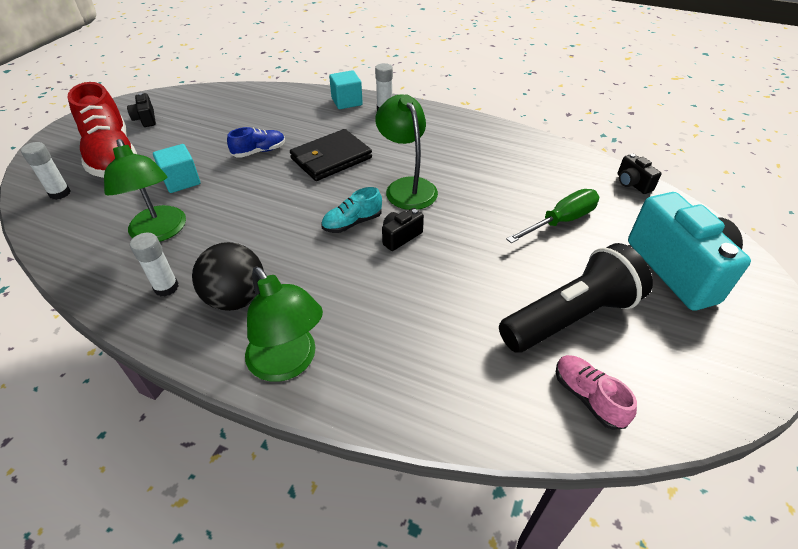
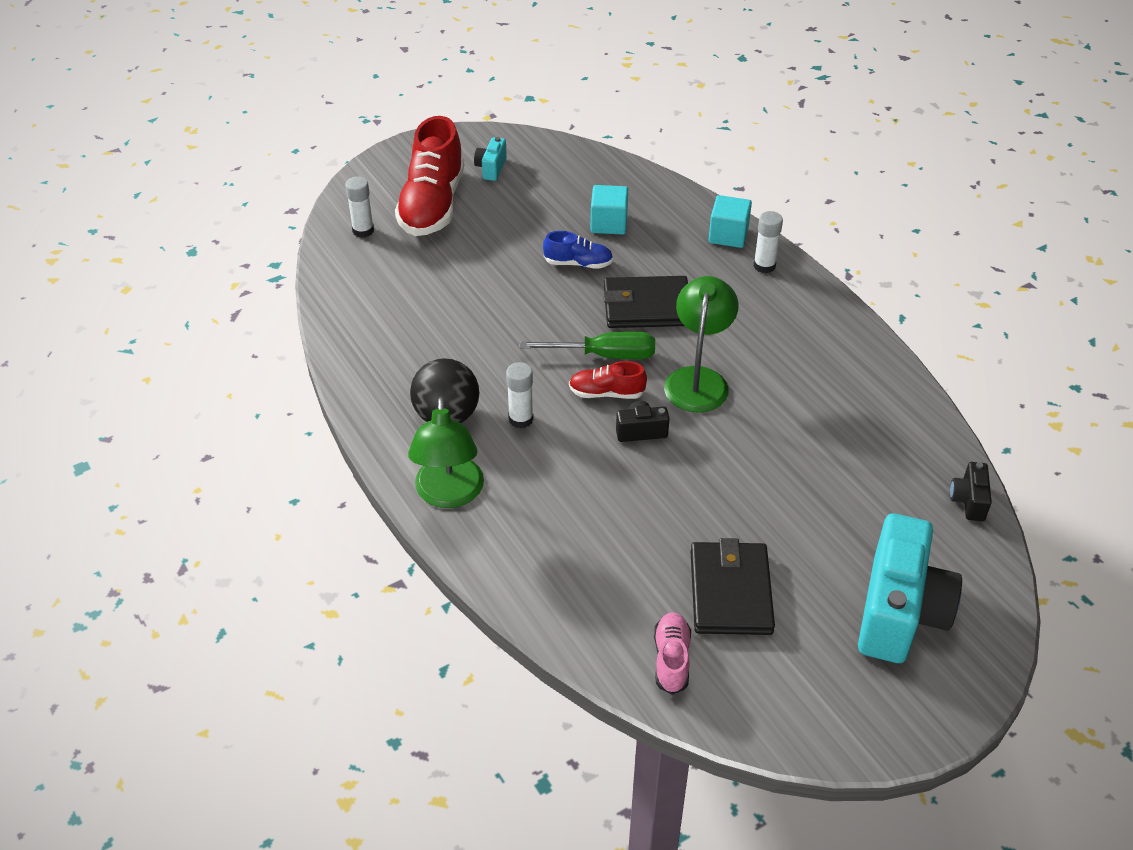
camera: 35 degrees right, 0 degrees up
green lamp [104,139,186,242] -> none
black camera [127,93,156,127] -> turquoise camera [474,137,507,181]
white glue stick [130,233,179,297] -> white glue stick moved to [506,362,534,428]
turquoise cube [153,144,200,193] -> turquoise cube moved to [591,185,628,235]
turquoise shoe [321,187,382,233] -> red shoe [569,361,647,399]
black flashlight [499,243,653,353] -> black wallet [691,538,775,635]
green screwdriver [506,189,599,243] -> green screwdriver moved to [520,332,655,359]

